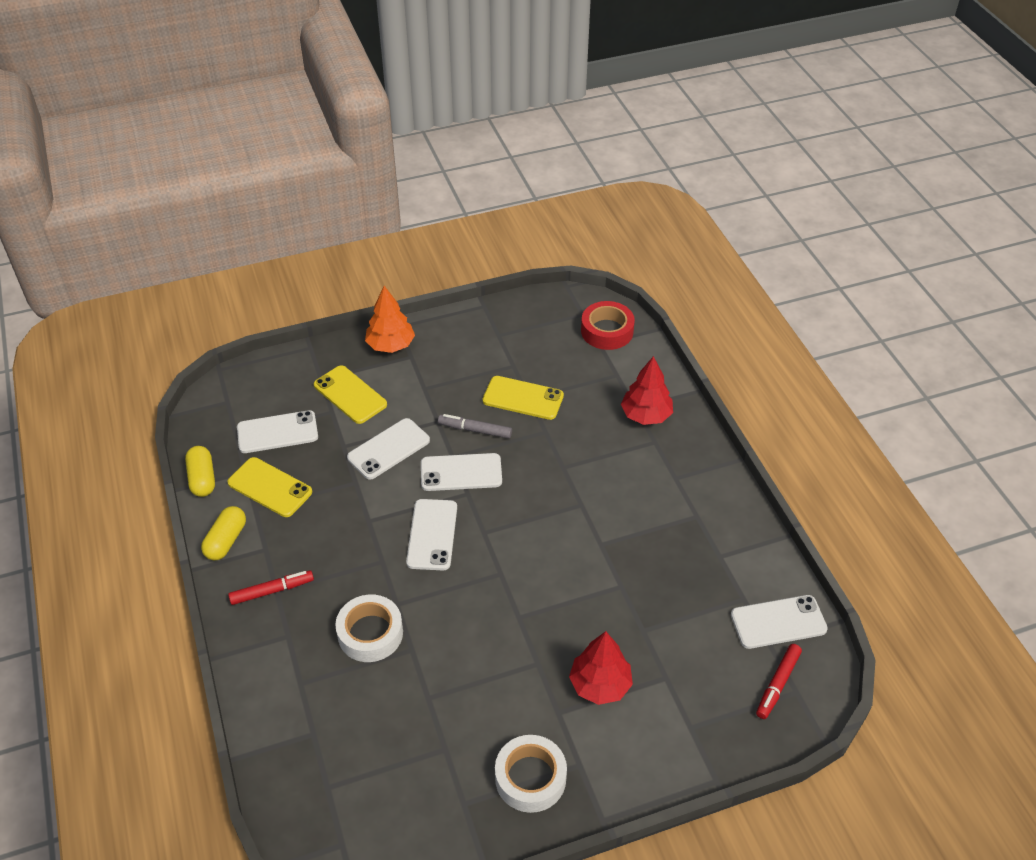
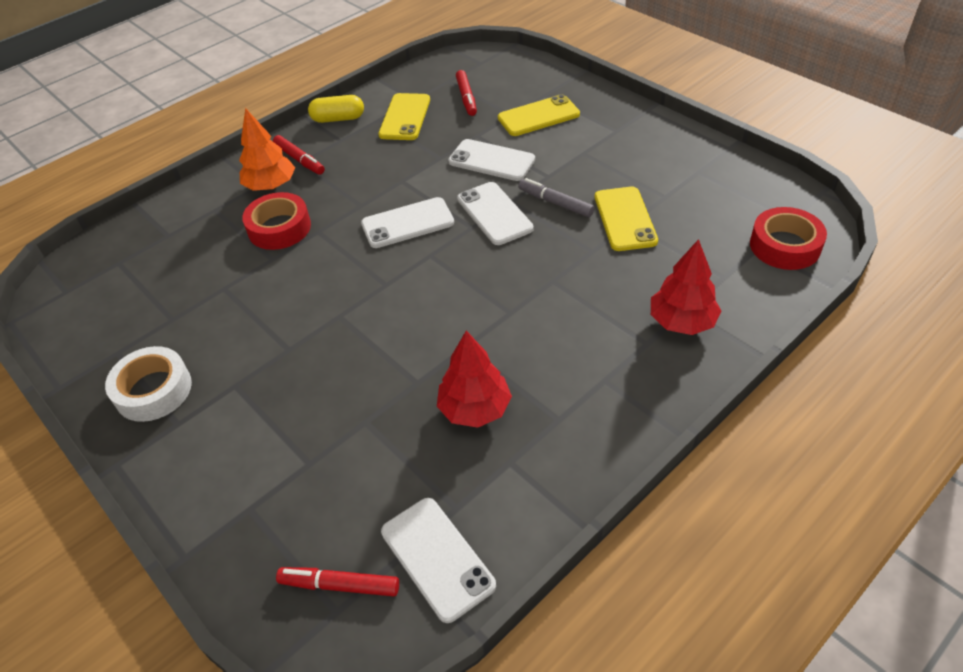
camera: 70 degrees right, 0 degrees up
yellow capsule [185,446,215,497] -> none
white phone [237,410,318,453] -> red marker [456,70,477,116]
yellow phone [314,365,387,424] -> yellow phone turned 45 degrees clockwise [498,94,580,136]
white tape [335,594,403,662] -> red tape [242,192,311,250]
orange tree [365,286,415,353] -> orange tree moved to [239,108,295,191]
grey marker [438,414,512,439] -> grey marker turned 45 degrees counterclockwise [518,178,594,217]
red tree [569,631,633,705] -> red tree moved to [437,330,512,428]

